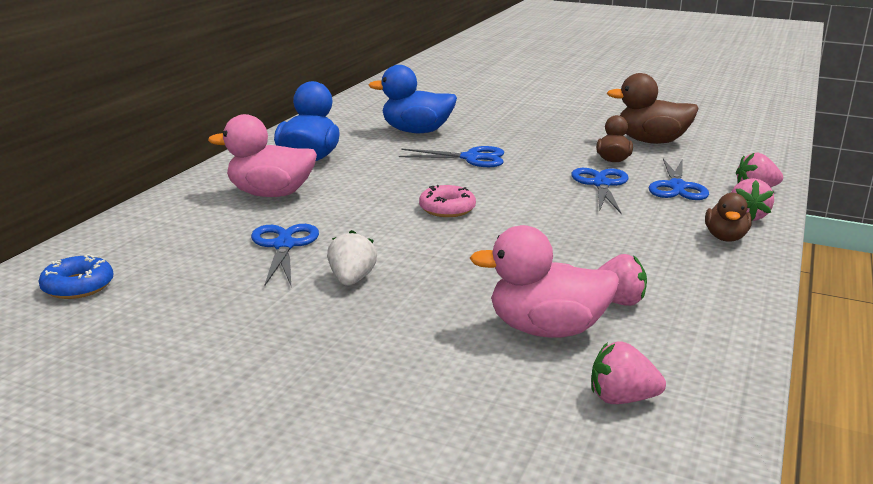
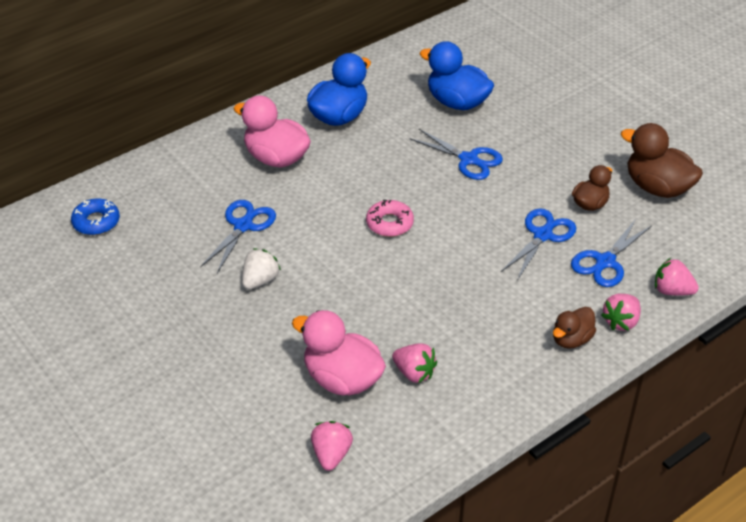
camera: 30 degrees right, 20 degrees up
pink strawberry [591,341,666,404] -> pink strawberry turned 60 degrees clockwise [311,421,353,471]

